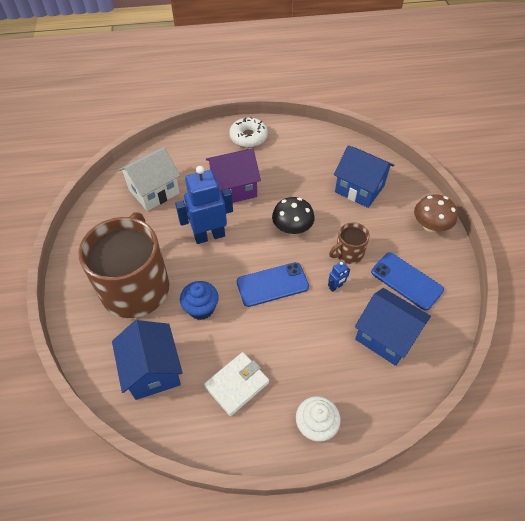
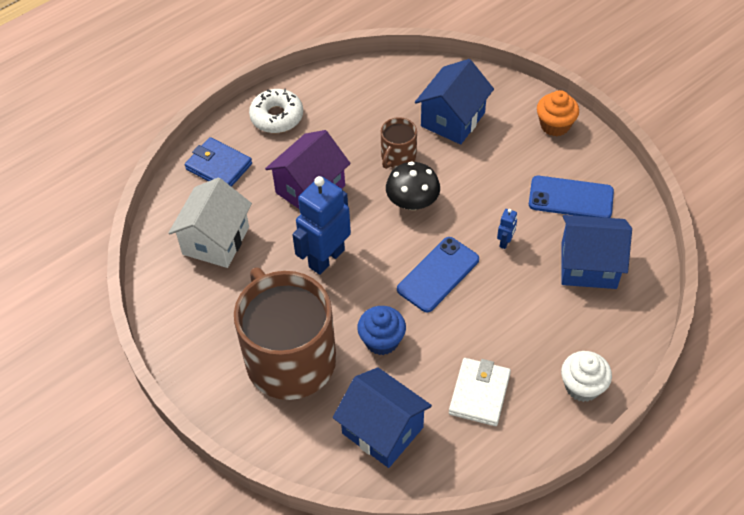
camera: 30 degrees left, 0 degrees up
brown mug [329,222,370,264] -> brown mug moved to [381,117,417,169]
blue house [334,145,394,208] -> blue house turned 60 degrees counterclockwise [415,59,494,145]
brown mushroom [414,194,458,232] -> orange cupcake [537,90,579,136]
none -> blue wallet [185,137,252,187]

